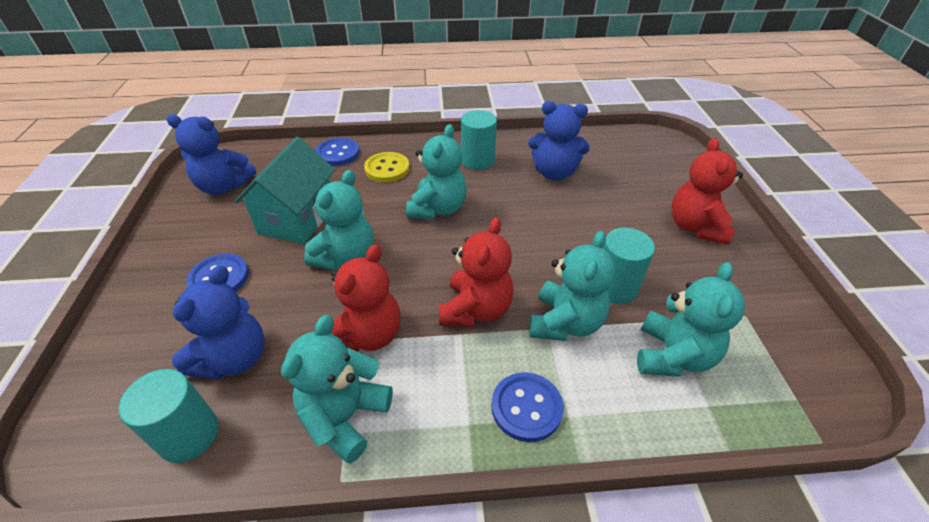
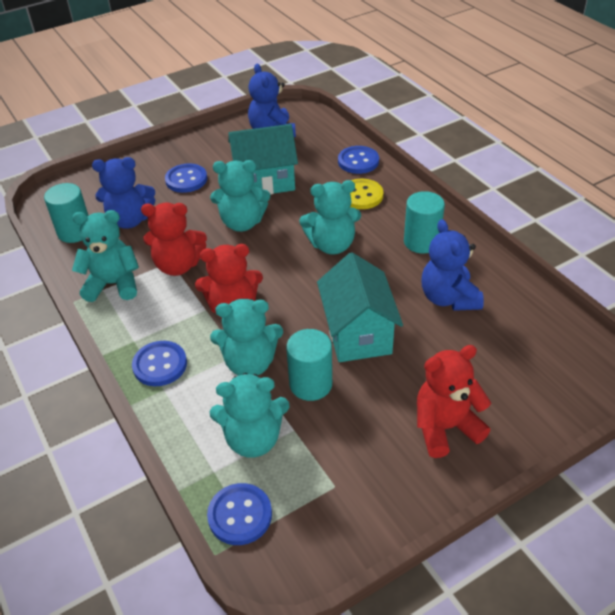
camera: 65 degrees right, 0 degrees up
none -> blue button [207,483,272,545]
none -> turquoise house [317,252,403,362]

